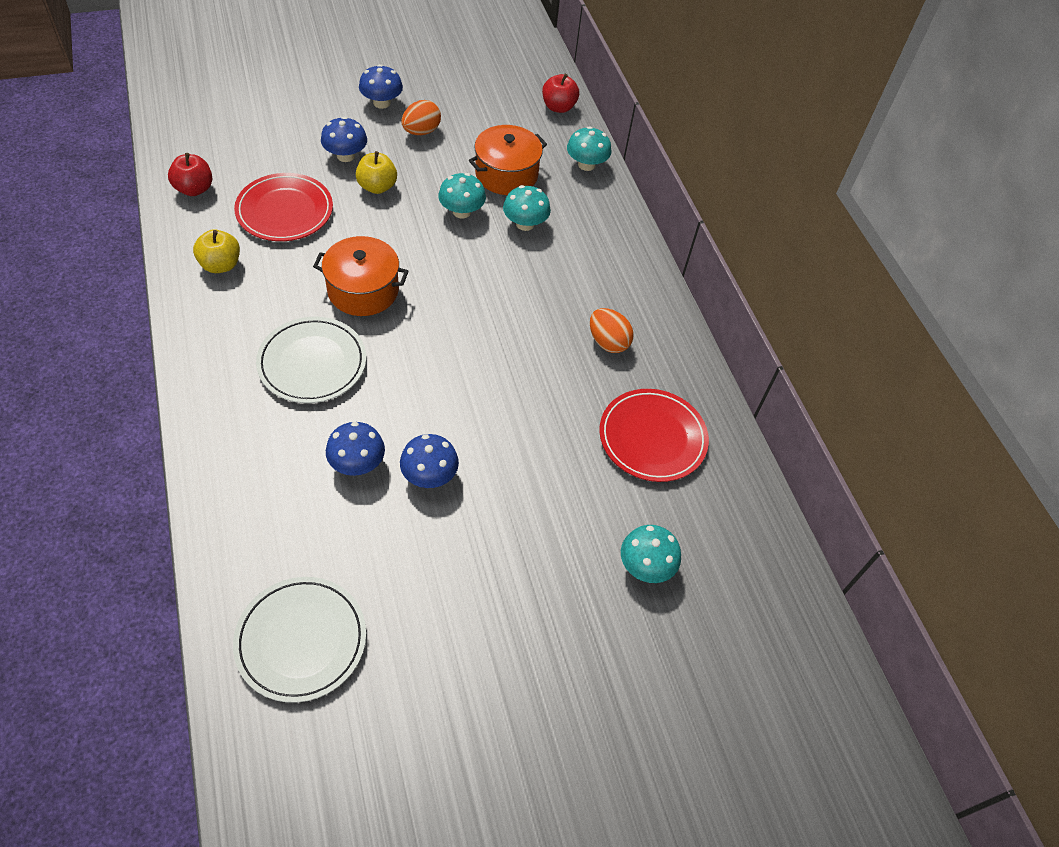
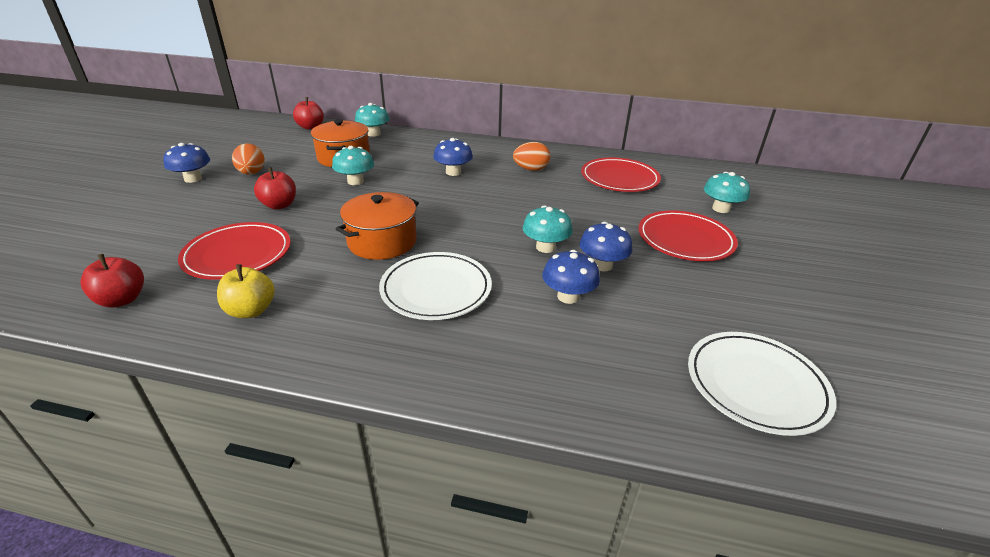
camera: 55 degrees left, 20 degrees down
blue mushroom [321,116,367,162] -> blue mushroom moved to [433,138,473,176]
yellow apple [356,151,397,194] -> red apple [254,167,296,210]
turquoise mushroom [503,185,551,231] -> turquoise mushroom moved to [523,205,573,253]
none -> red plate [638,210,738,261]

